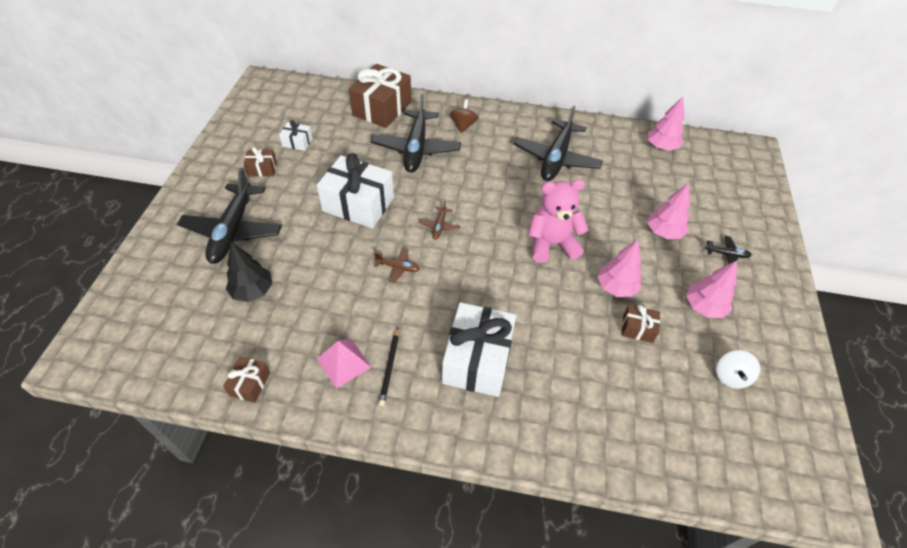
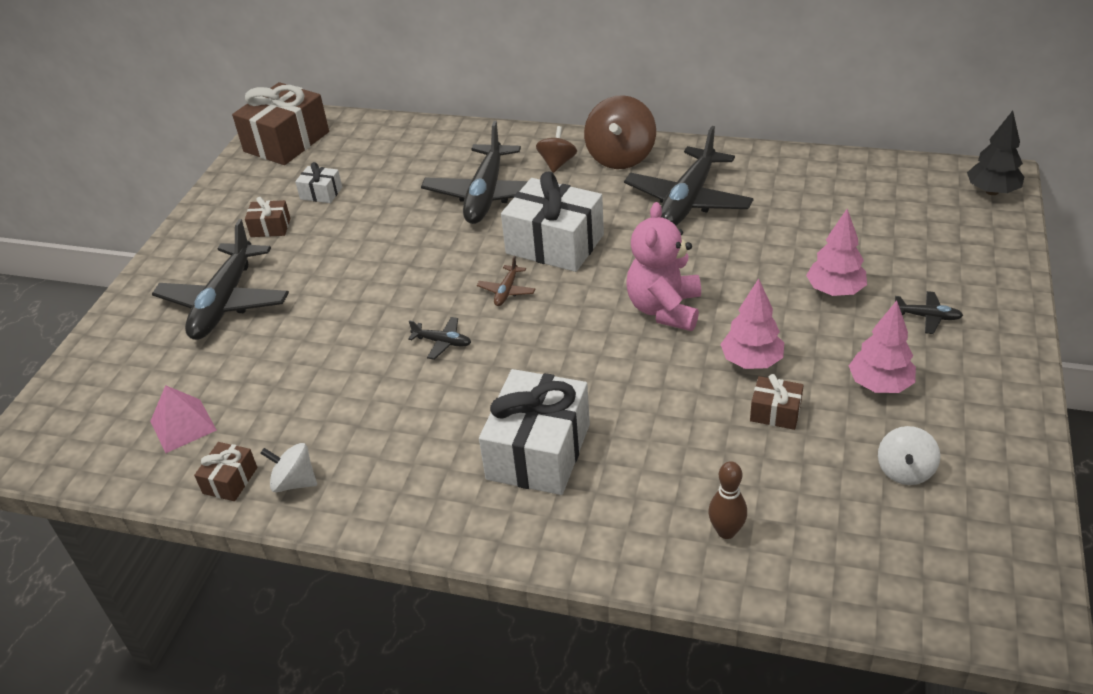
camera: 10 degrees right, 10 degrees down
black tree [226,242,273,302] -> black tree moved to [967,111,1024,195]
white gift [317,153,394,228] -> white gift moved to [501,171,604,272]
pink pyramid [317,339,371,388] -> pink pyramid moved to [150,385,217,453]
brown gift [349,64,411,128] -> brown gift moved to [232,82,329,165]
brown plane [374,248,420,283] -> black plane [408,317,471,360]
black pencil [379,328,399,406] -> none
pink teddy bear [528,179,589,263] -> pink teddy bear turned 75 degrees counterclockwise [627,202,701,331]
pink tree [648,96,684,151] -> none
none -> white spinning top [260,443,317,492]
none -> brown spinning top [584,95,656,169]
none -> brown bowling pin [708,461,747,539]

